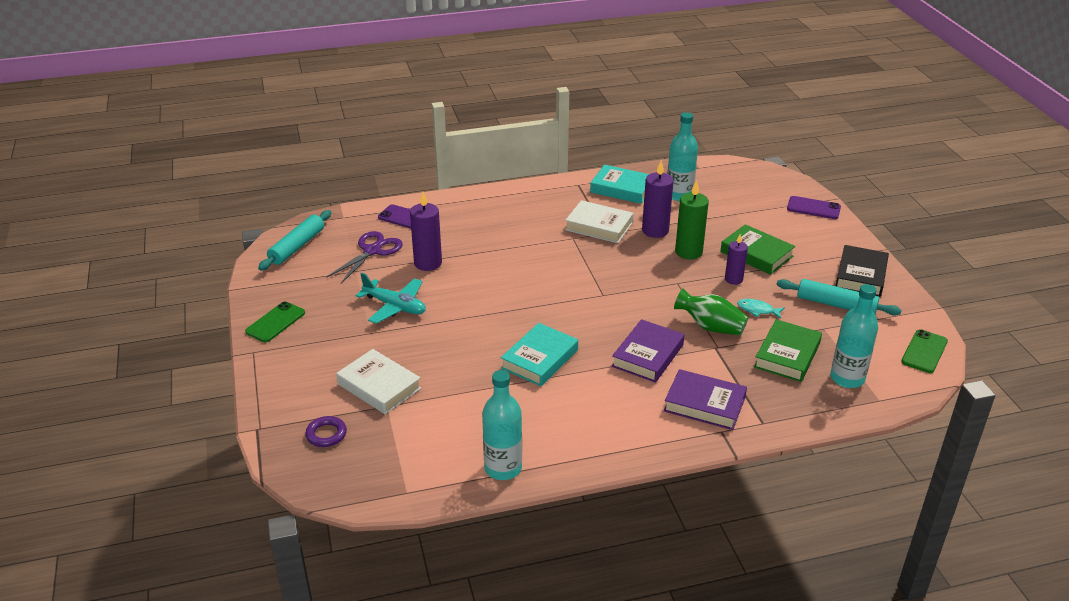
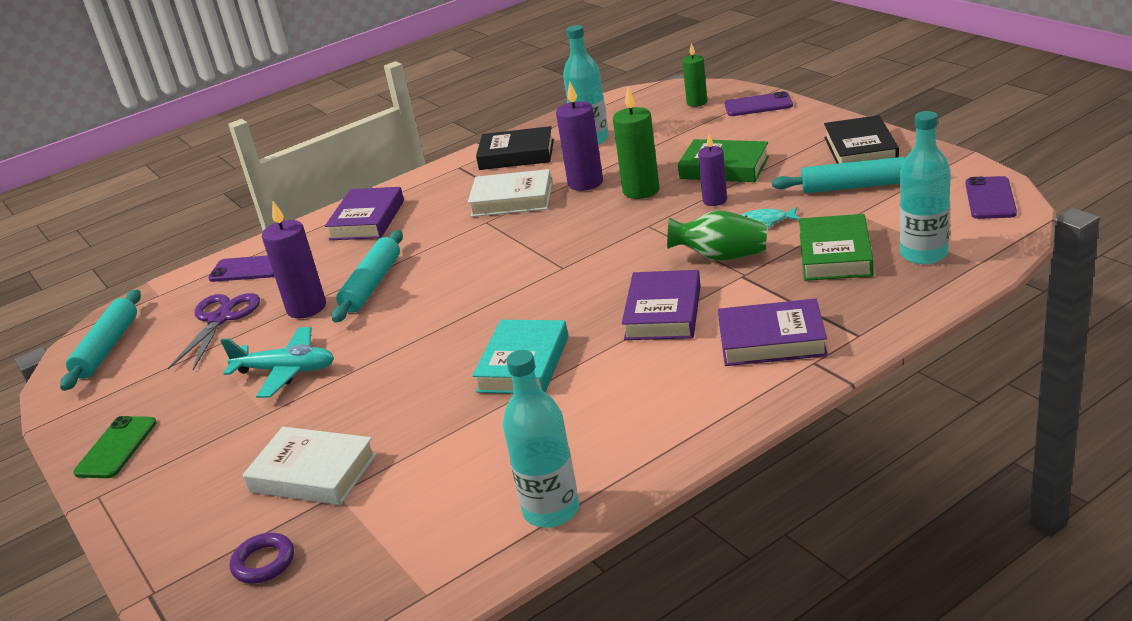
camera: 15 degrees left, 5 degrees down
turquoise book [590,165,649,204] -> black book [476,126,554,170]
green phone [901,329,948,373] -> purple phone [965,176,1017,219]
none -> purple book [325,187,404,240]
none -> turquoise rolling pin [332,230,403,323]
none -> green candle [682,43,707,107]

